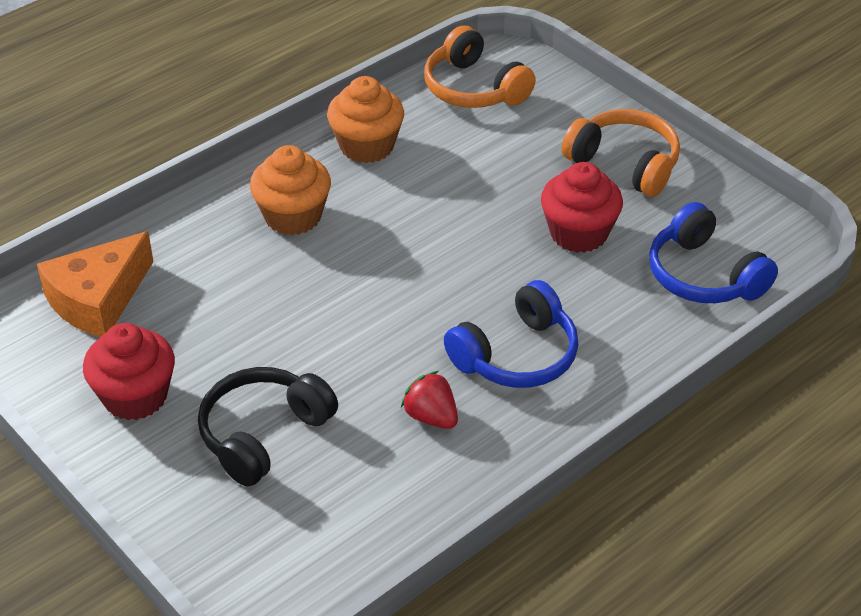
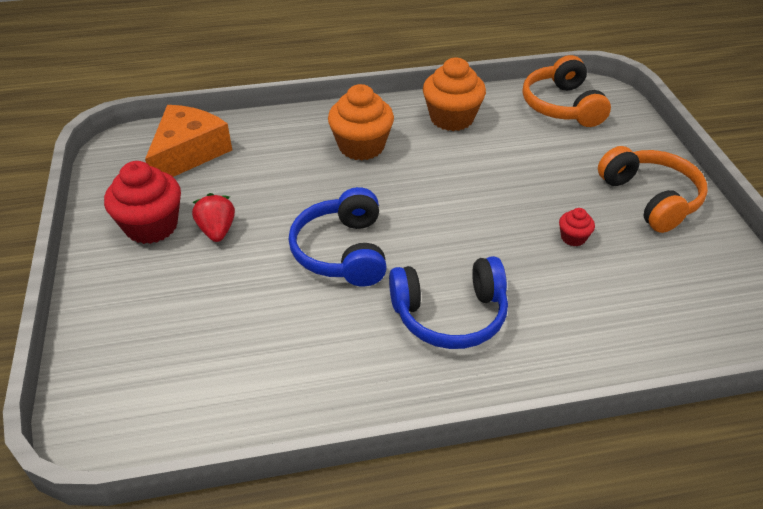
camera: 30 degrees right, 0 degrees up
orange cheese [37,231,154,337] -> orange cheese turned 135 degrees clockwise [145,105,232,177]
black headphones [198,367,338,486] -> none
red strawberry [401,371,458,429] -> red strawberry moved to [192,193,235,242]
red cupcake [541,162,623,253] -> red cupcake [559,208,595,246], size x0.47
blue headphones [649,202,778,303] -> blue headphones moved to [288,187,387,287]

